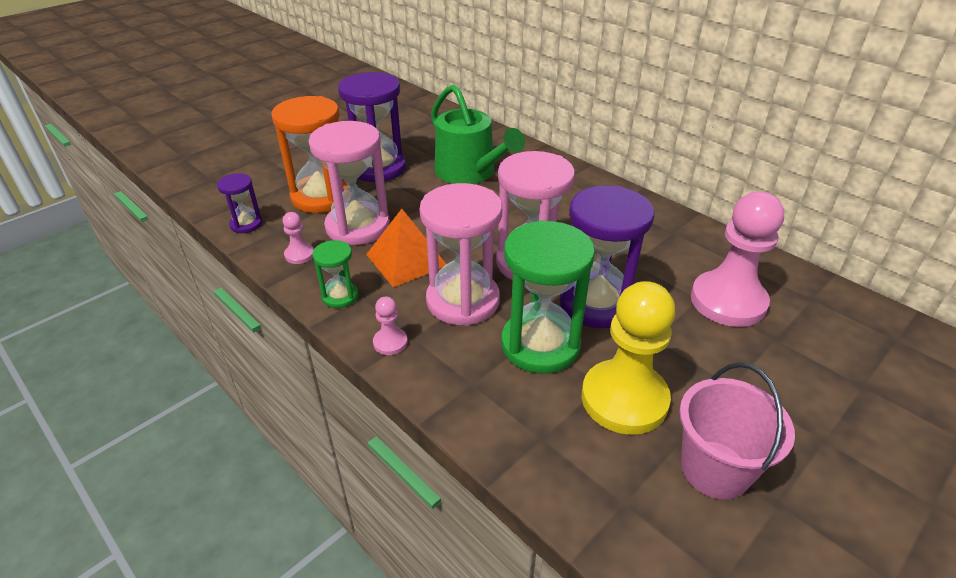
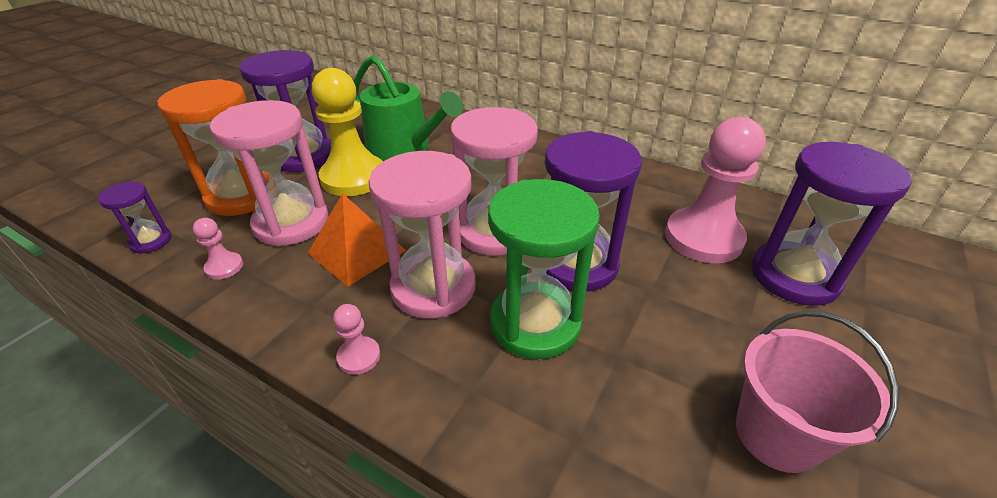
camera: 15 degrees left, 0 degrees up
green hourglass [312,240,359,308] -> none
yellow pawn [582,281,676,435] -> yellow pawn moved to [312,68,383,196]
none -> purple hourglass [751,142,912,306]

